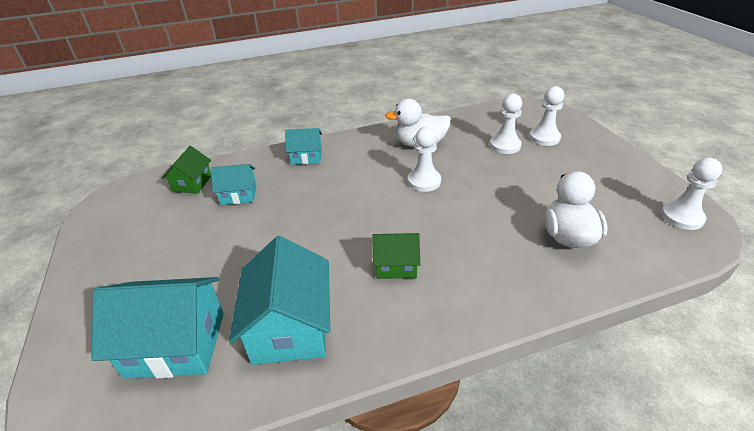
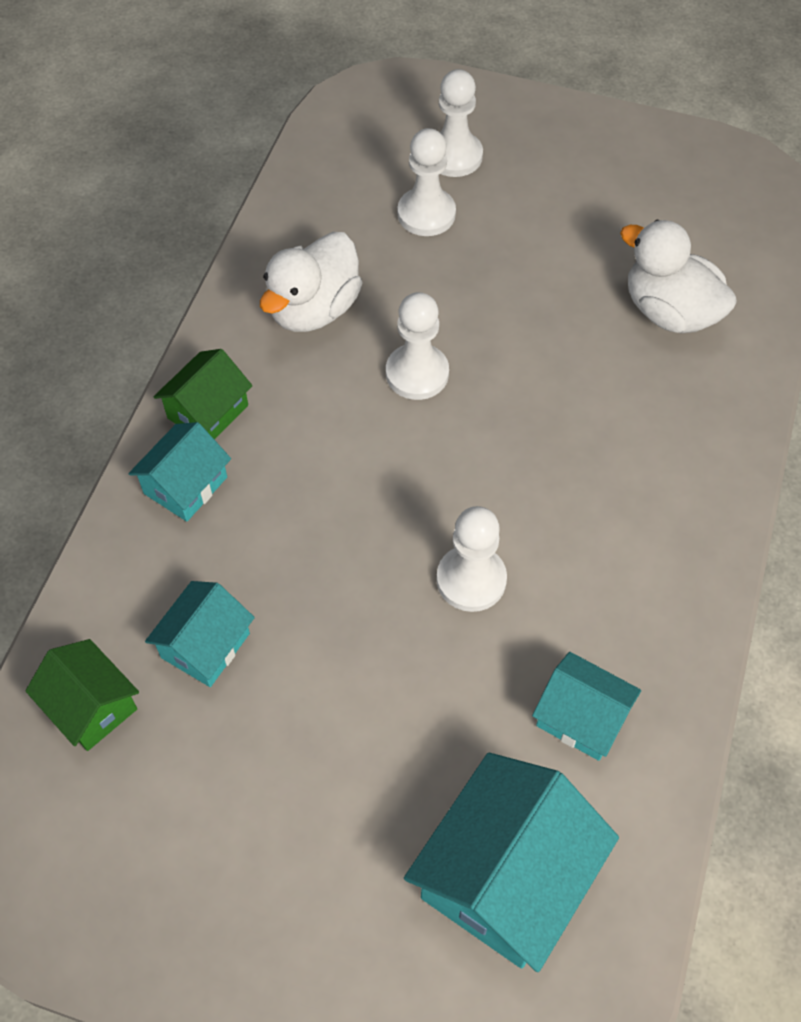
camera: 55 degrees left, 20 degrees up
turquoise house [229,236,330,365] -> turquoise house [532,652,641,761], size x0.57
green house [372,233,420,279] -> green house moved to [154,349,253,440]
white pawn [661,158,722,230] -> white pawn moved to [437,506,507,612]

